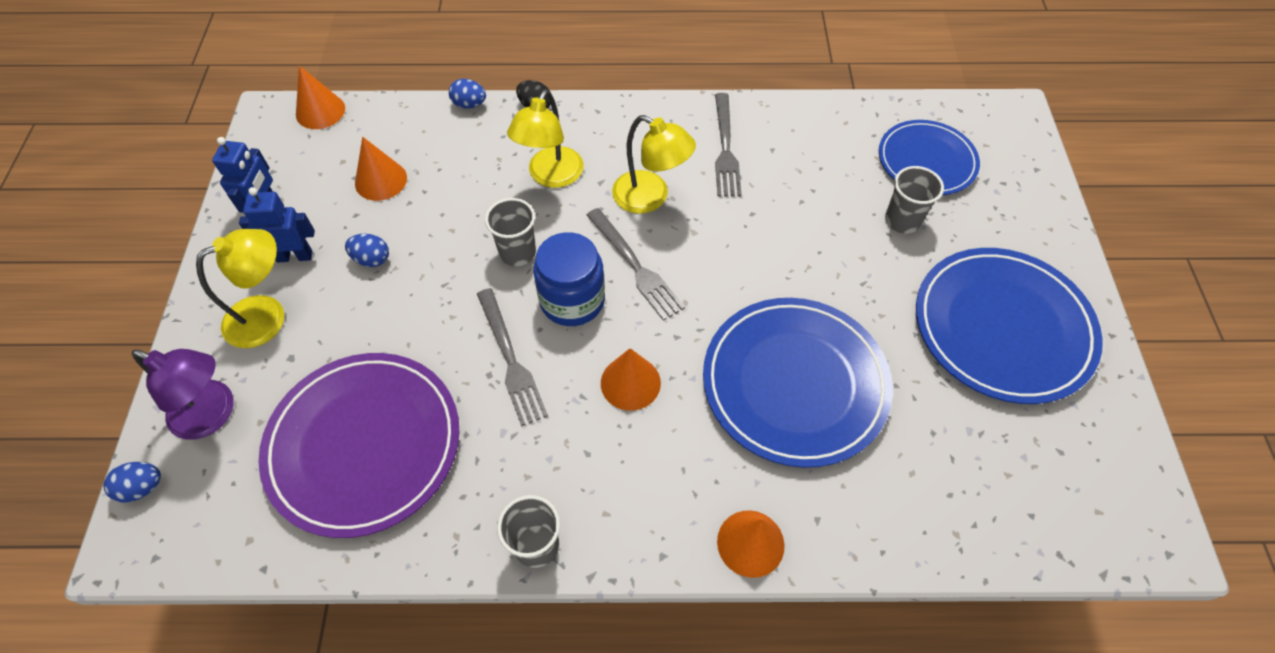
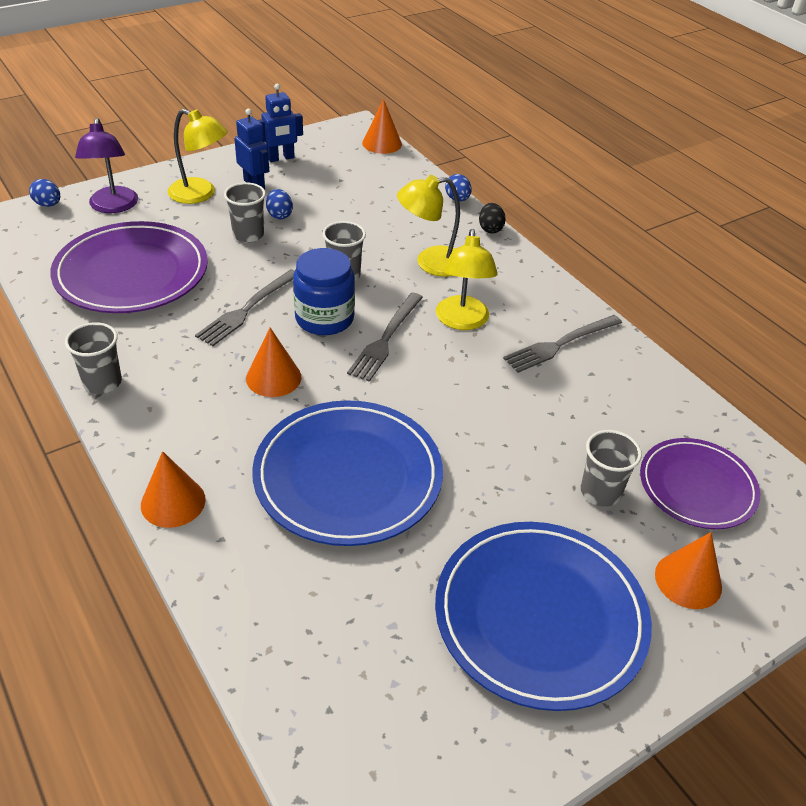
camera: 55 degrees right, 15 degrees down
orange cone [355,137,407,201] -> orange cone moved to [655,532,722,609]
blue plate [879,120,980,195] -> purple plate [640,438,760,529]
none -> grey cup [224,182,266,243]

